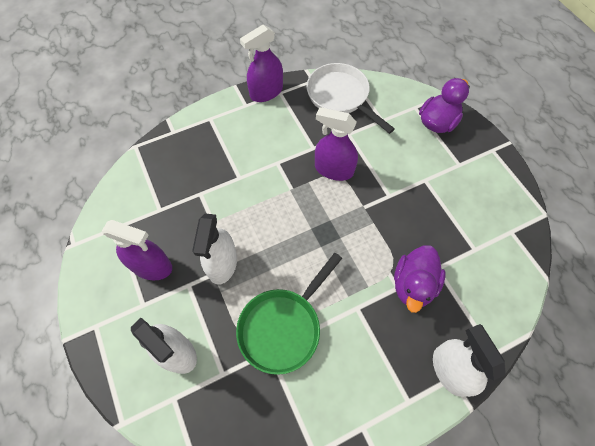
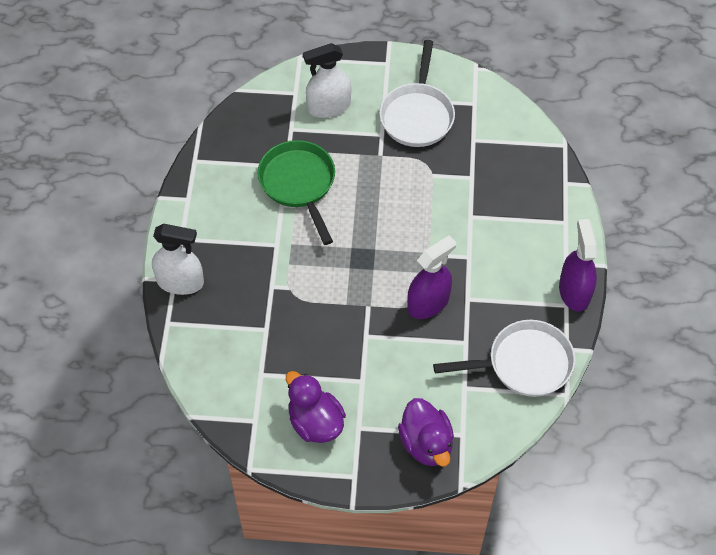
camera: 120 degrees right, 5 degrees down
purple spray bottle [102,220,172,280] -> white pan [379,40,455,147]
white spray bottle [192,213,237,285] -> none
purple duck [394,245,446,313] -> purple duck moved to [286,371,346,443]

